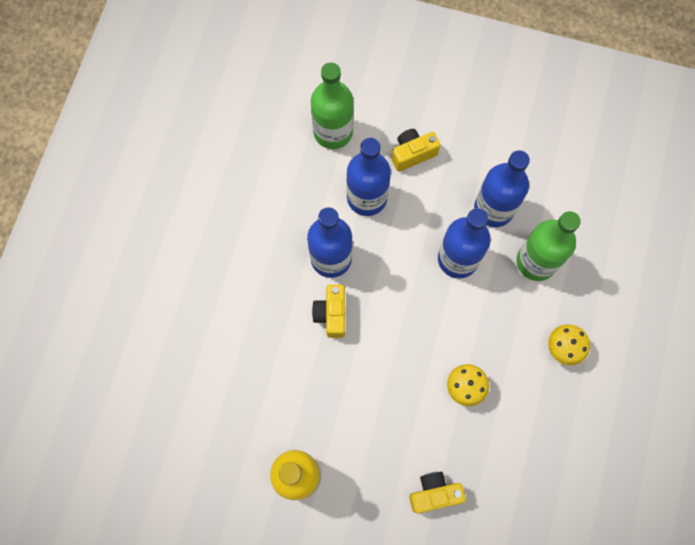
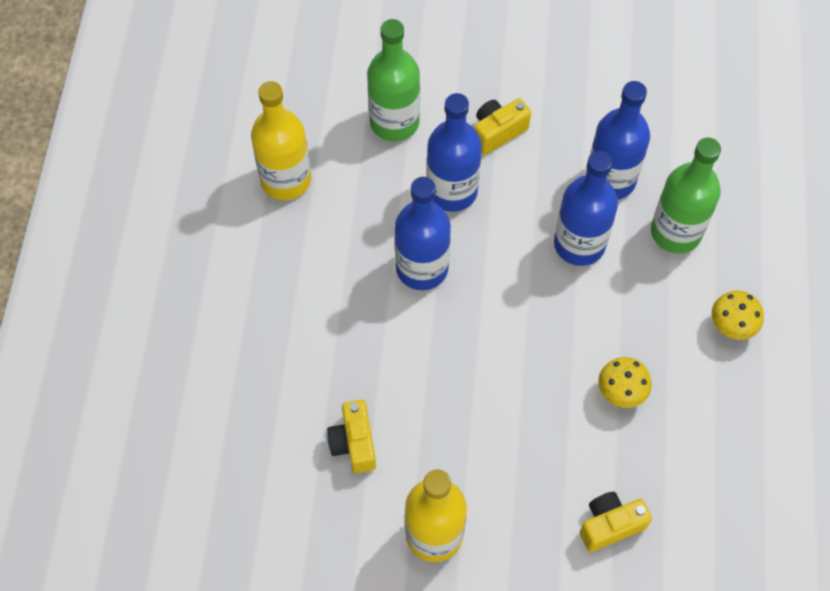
camera: 10 degrees left, 10 degrees down
yellow camera [312,285,345,338] -> yellow camera moved to [327,400,376,473]
none -> yellow bottle [251,81,311,200]

